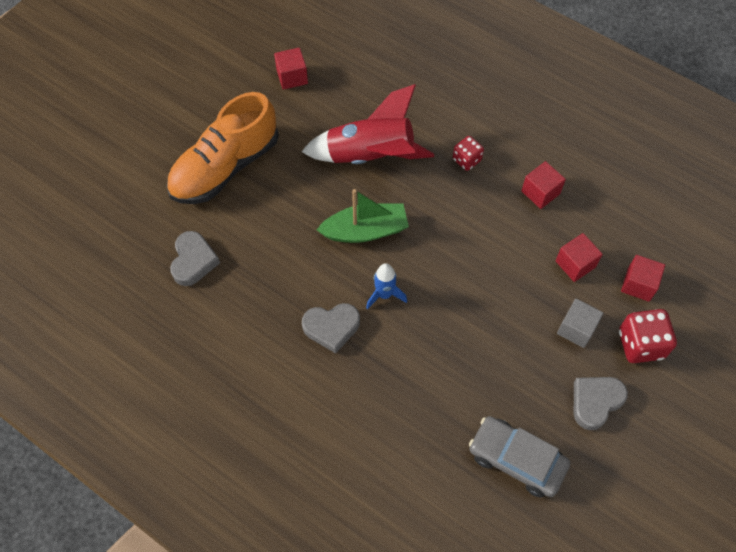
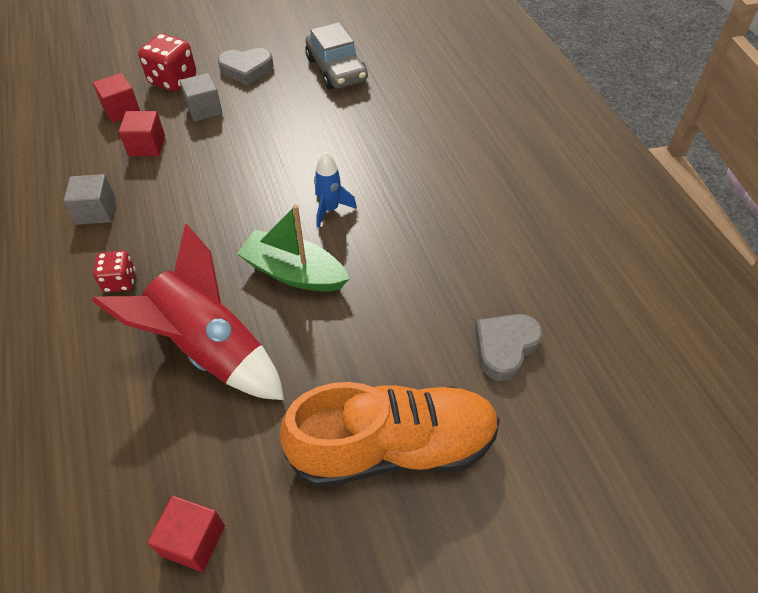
camera: 145 degrees left, 10 degrees down
grey heart [302,303,360,353] -> none
red cube [521,161,566,209] -> grey cube [64,174,116,225]

